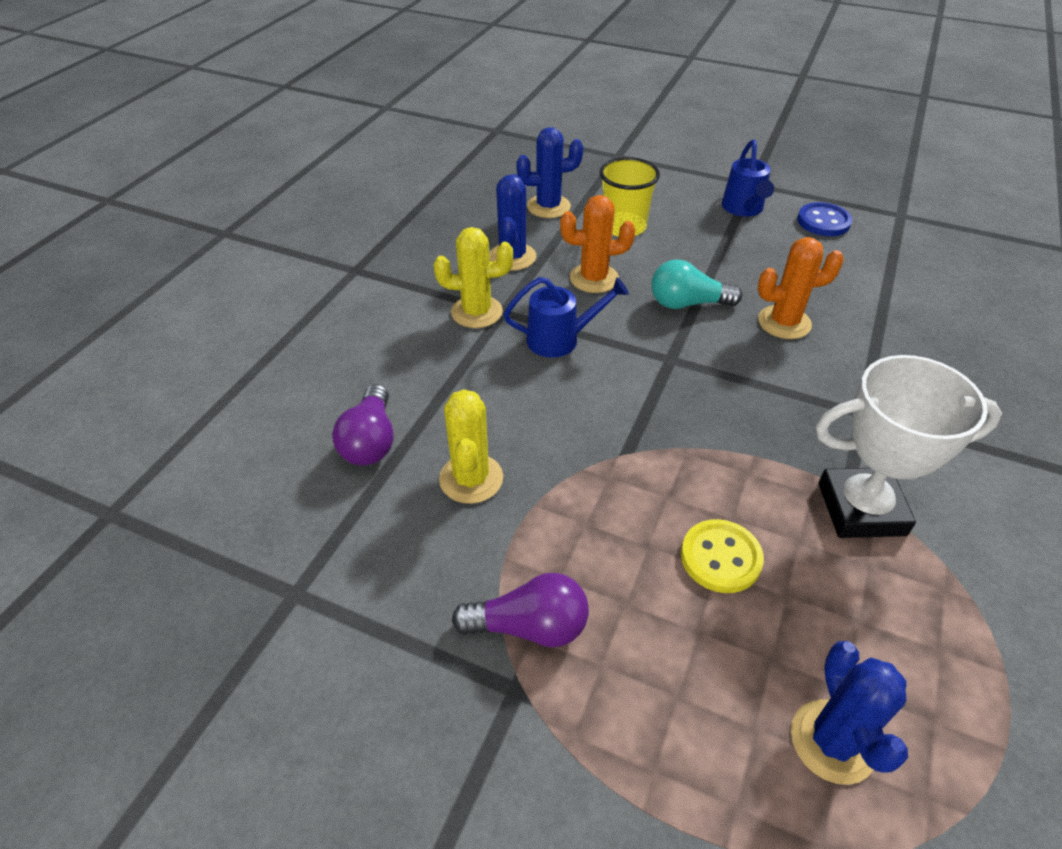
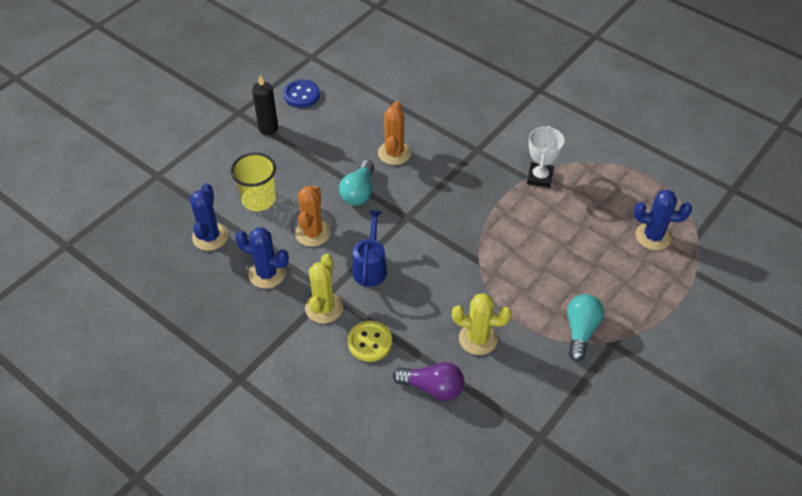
camera: 75 degrees left, 5 degrees up
purple light bulb [452,573,589,647] -> turquoise light bulb [567,294,604,361]
yellow button [681,519,764,593] -> yellow button moved to [348,321,392,362]
blue watering can [722,140,774,217] -> black candle [252,75,278,135]
white trophy [816,355,1002,538] -> white trophy [527,126,565,188], size x0.66

